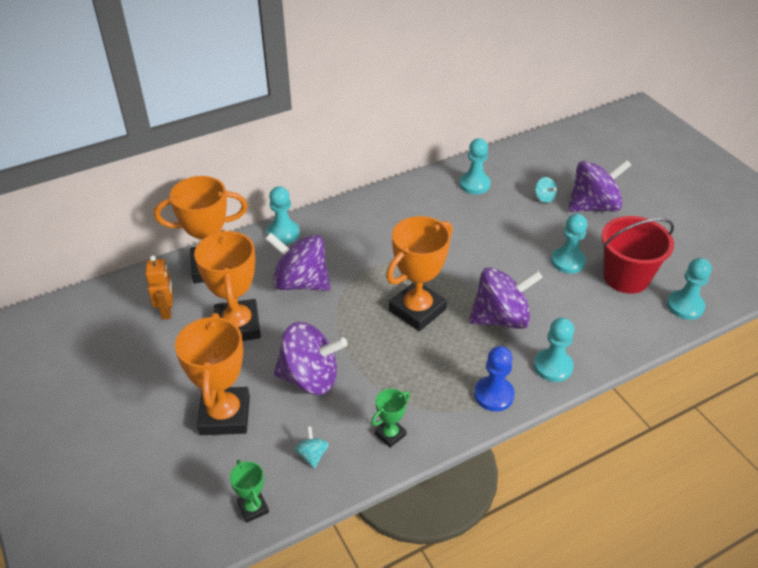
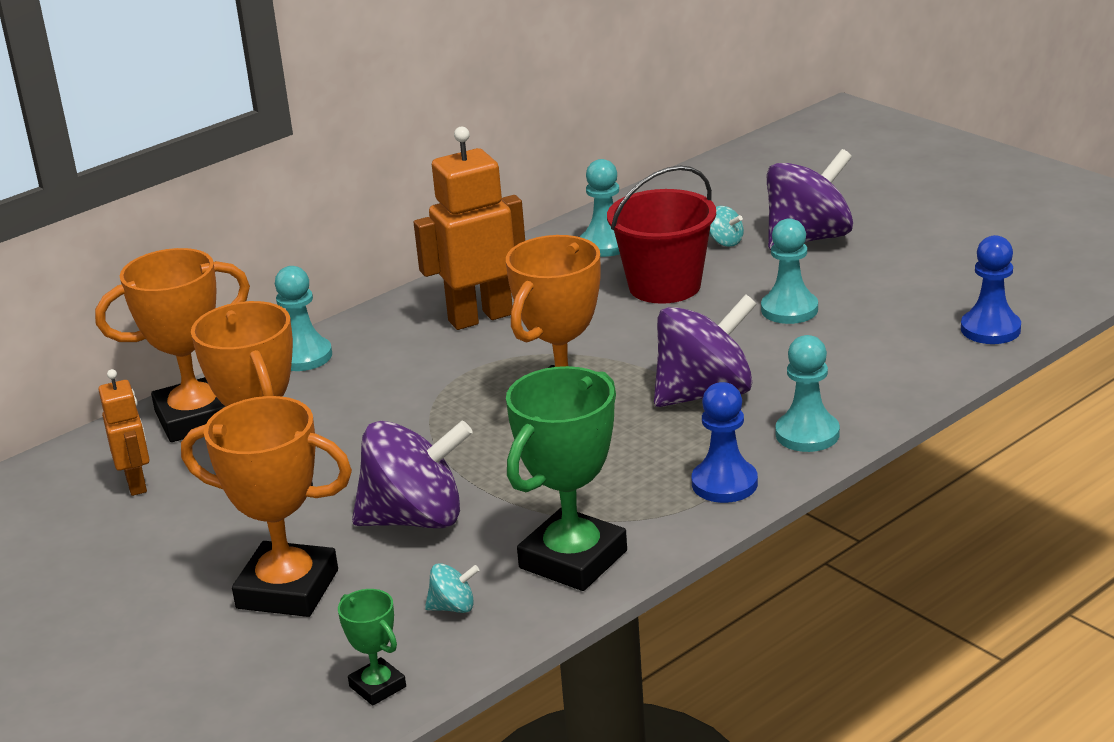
camera: 10 degrees left, 15 degrees down
orange trophy [175,313,250,435] -> orange trophy turned 60 degrees counterclockwise [181,396,352,617]
purple spinning top [265,232,331,291] -> none
turquoise spinning top [295,426,329,469] -> turquoise spinning top turned 105 degrees clockwise [425,563,479,613]
green trophy [371,389,410,448] -> green trophy [506,366,627,591], size x2.07
red bucket [601,216,674,294] -> red bucket moved to [607,165,716,304]
turquoise pawn [667,258,712,320] -> blue pawn [961,235,1021,344]
none -> orange robot [413,127,525,330]

